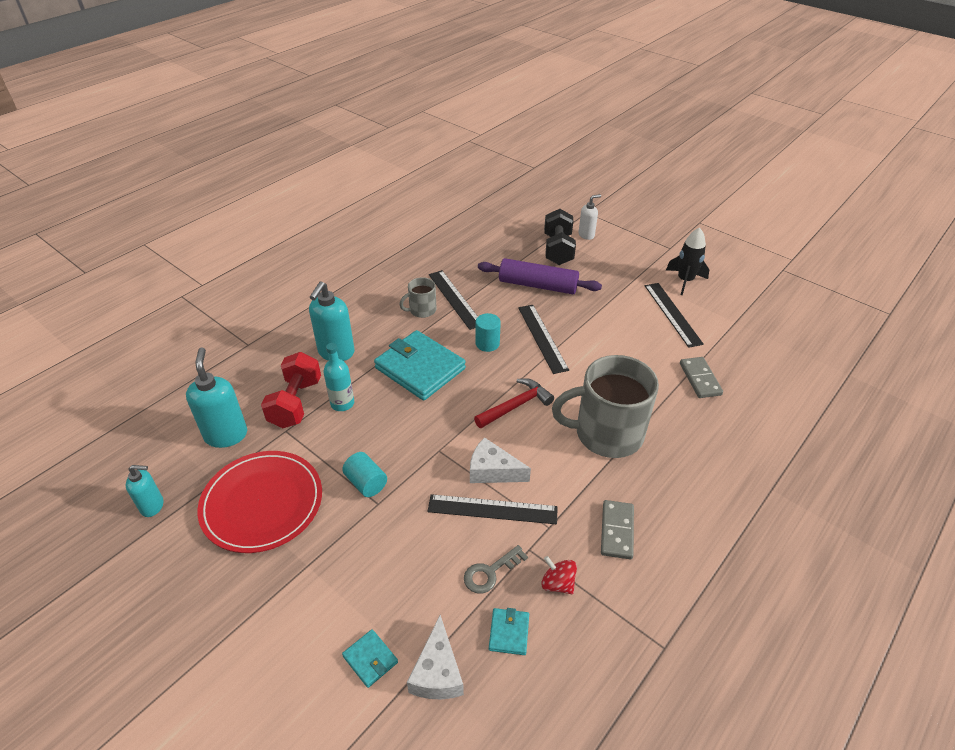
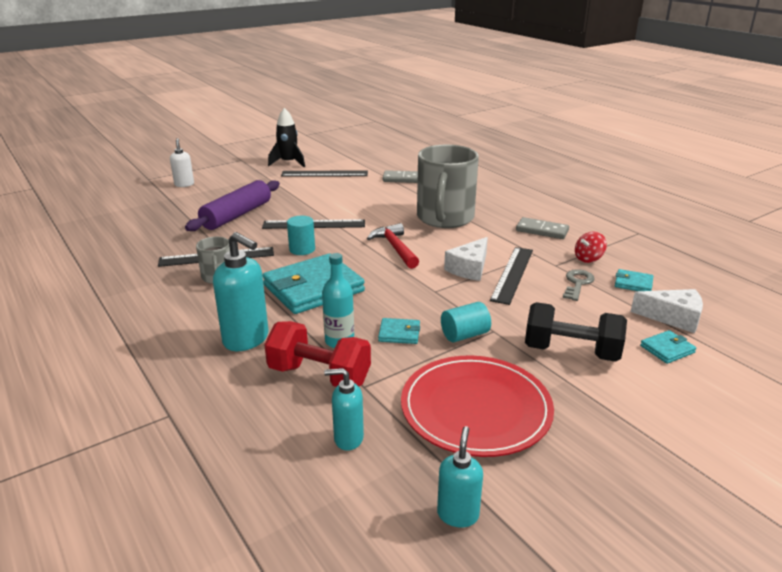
camera: 75 degrees left, 15 degrees down
turquoise soap dispenser [186,348,247,448] -> turquoise soap dispenser [324,368,364,451], size x0.60
grey key [464,545,528,593] -> grey key turned 135 degrees counterclockwise [563,269,595,301]
black dumbbell [544,209,576,265] -> black dumbbell moved to [525,302,627,362]
none -> turquoise wallet [378,318,420,344]

